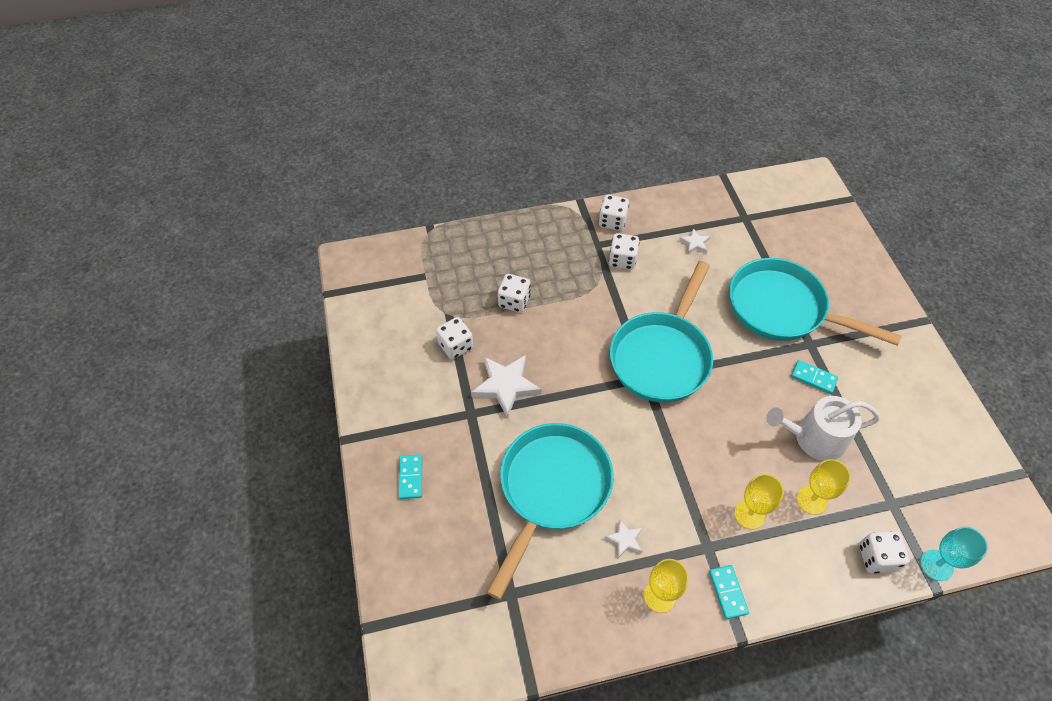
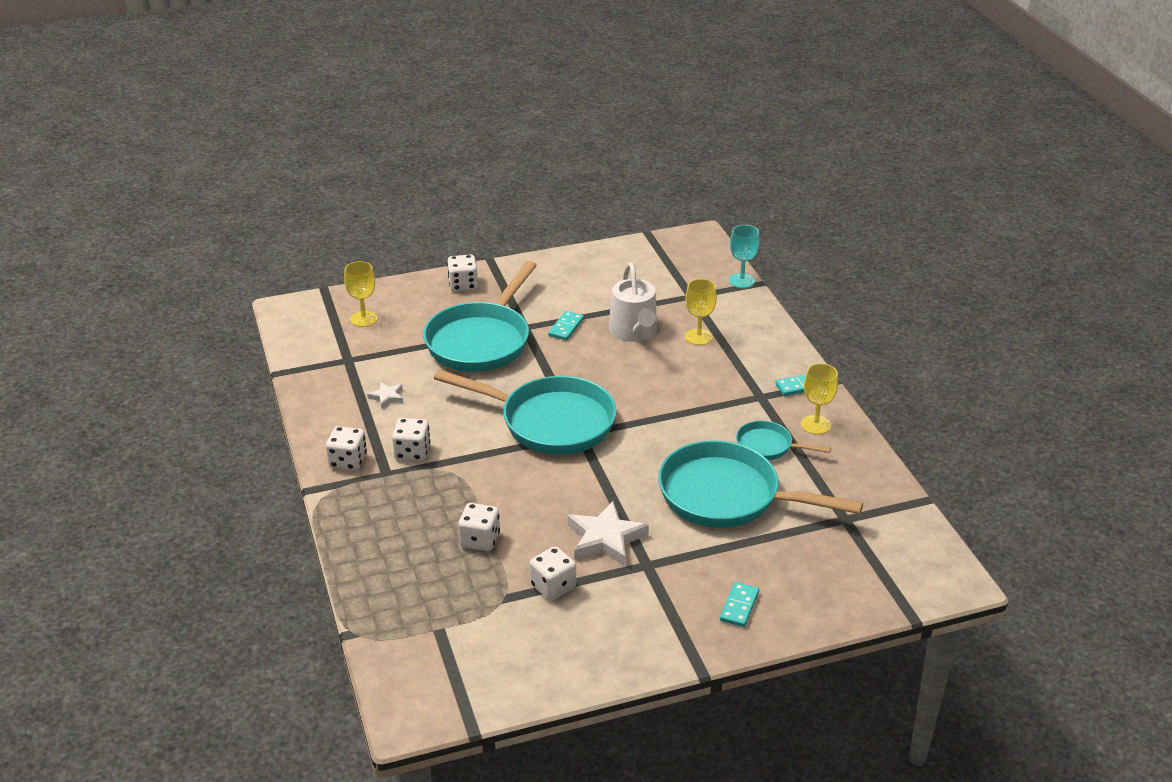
camera: 95 degrees left, 20 degrees down
turquoise domino [399,454,422,499] -> turquoise domino turned 60 degrees counterclockwise [720,582,759,627]
white star [605,519,642,558] -> turquoise pan [736,421,831,460]
yellow goblet [735,474,784,529] -> yellow goblet moved to [344,261,378,327]
white dice [859,531,909,574] -> white dice moved to [447,254,478,291]

